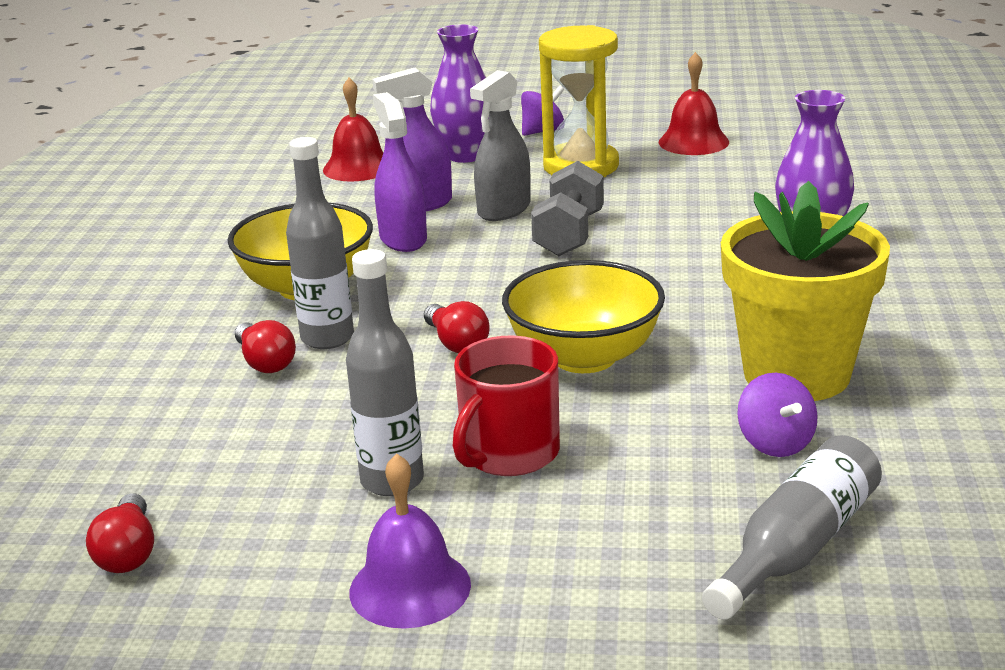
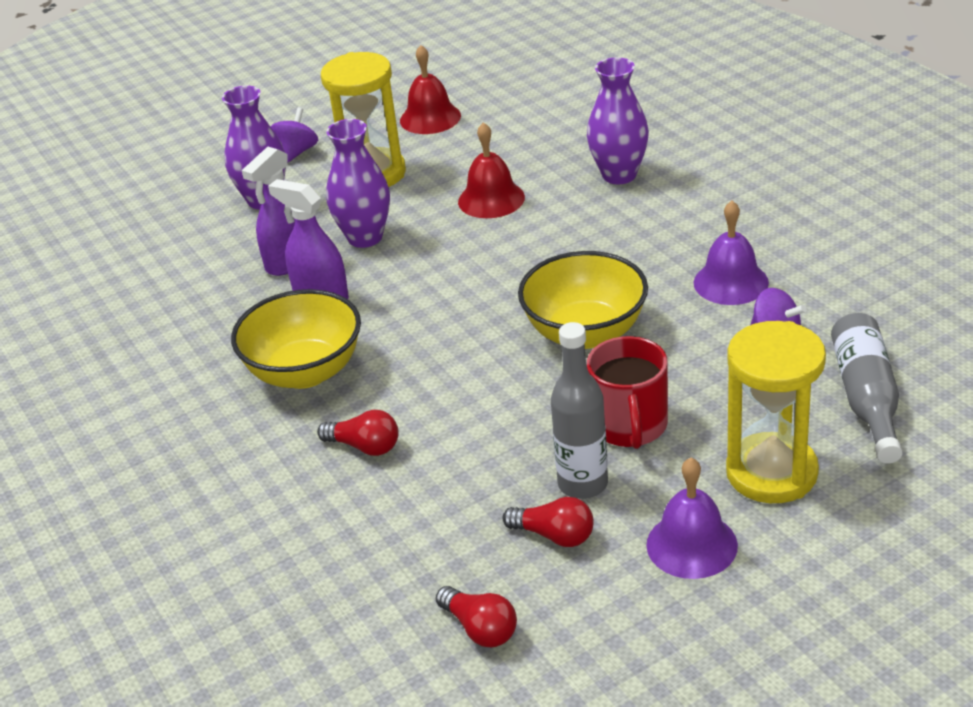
camera: 35 degrees left, 10 degrees up
grey bottle [286,137,354,349] -> none
red bell [323,78,384,182] -> red bell moved to [458,122,525,218]
red light bulb [424,301,490,353] -> red light bulb moved to [502,497,593,547]
grey spray bottle [470,70,531,221] -> purple vase [326,119,390,248]
grey dumbbell [531,161,604,256] -> none
yellow flower pot [721,181,890,401] -> purple bell [694,201,769,305]
none -> yellow hourglass [726,321,826,503]

